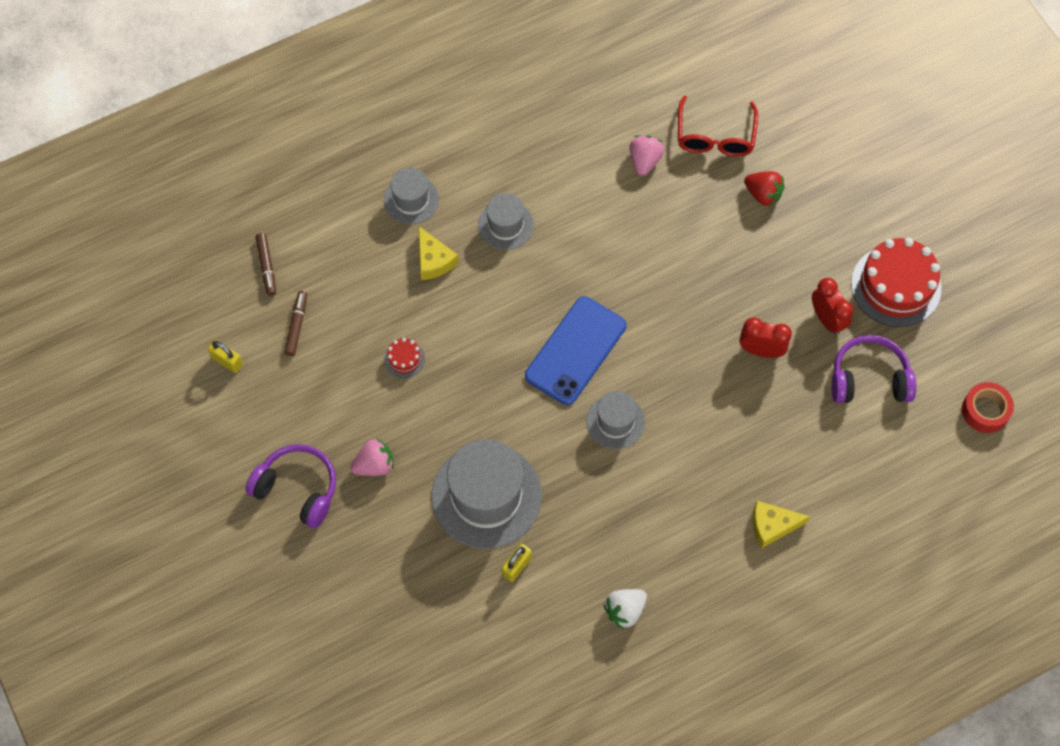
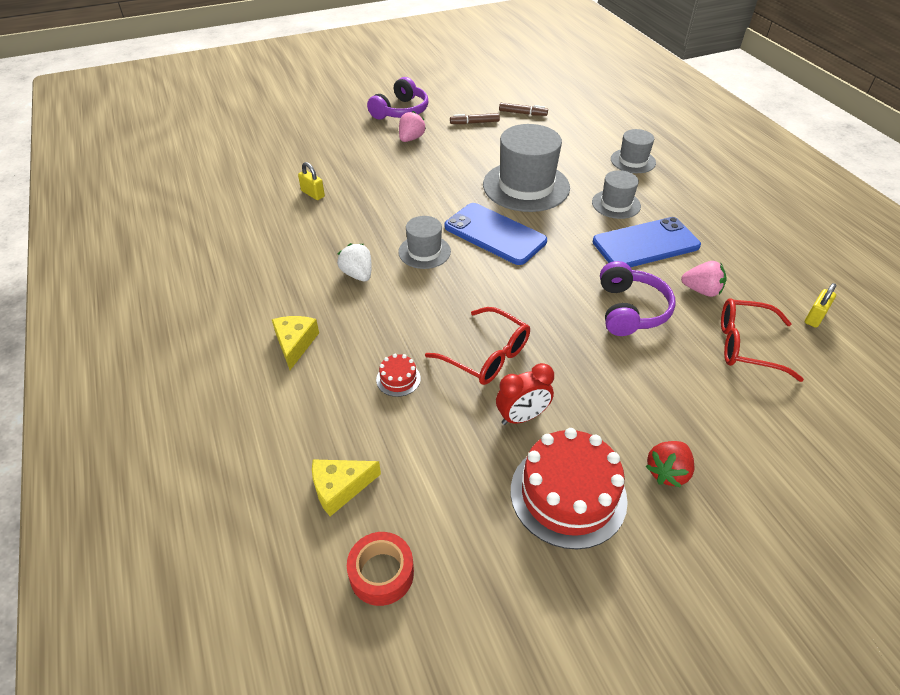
camera: 95 degrees right, 20 degrees down
yellow padlock [208,340,243,373] -> yellow padlock moved to [805,283,836,328]
brown marker [256,233,276,296] -> brown marker moved to [450,113,500,124]
pink strawberry [350,438,394,476] -> pink strawberry turned 135 degrees counterclockwise [399,111,426,142]
red cake [384,338,425,378] -> red cake moved to [376,354,421,397]
yellow cheese [419,227,459,280] -> yellow cheese moved to [312,459,381,516]
grey hat [431,439,542,549] -> grey hat moved to [483,124,570,212]
white strawberry [604,589,647,630] -> white strawberry moved to [337,243,372,281]
red clock [739,317,792,358] -> red glasses [425,307,530,385]
red strawberry [744,171,785,207] -> red strawberry moved to [645,441,695,488]
purple headphones [831,335,916,403] -> purple headphones moved to [600,261,676,336]
none -> blue phone [593,217,701,267]

